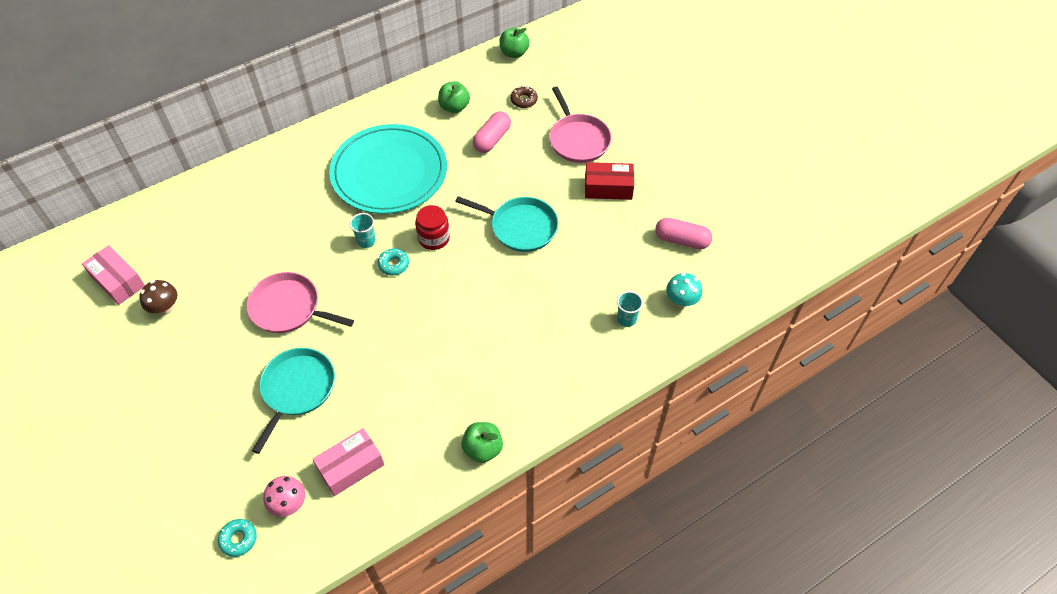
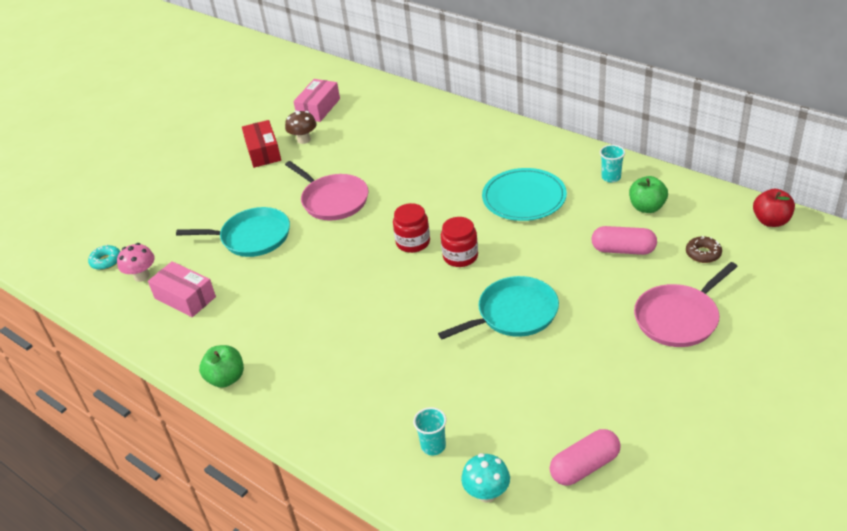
camera: 75 degrees right, 15 degrees down
pink pan [246,272,354,333] -> pink pan turned 135 degrees clockwise [285,161,369,220]
turquoise plate [329,124,447,214] -> turquoise plate [482,168,567,221], size x0.66
turquoise cup [350,213,376,248] -> turquoise cup moved to [600,145,625,183]
turquoise donut [378,248,409,275] -> red jar [393,203,430,253]
turquoise pan [455,196,558,252] -> turquoise pan turned 120 degrees counterclockwise [438,276,559,339]
green apple [499,27,530,58] -> red apple [753,189,795,227]
red box [585,162,634,200] -> red box moved to [242,120,281,168]
pink capsule [655,218,712,249] -> pink capsule turned 60 degrees clockwise [550,429,621,485]

